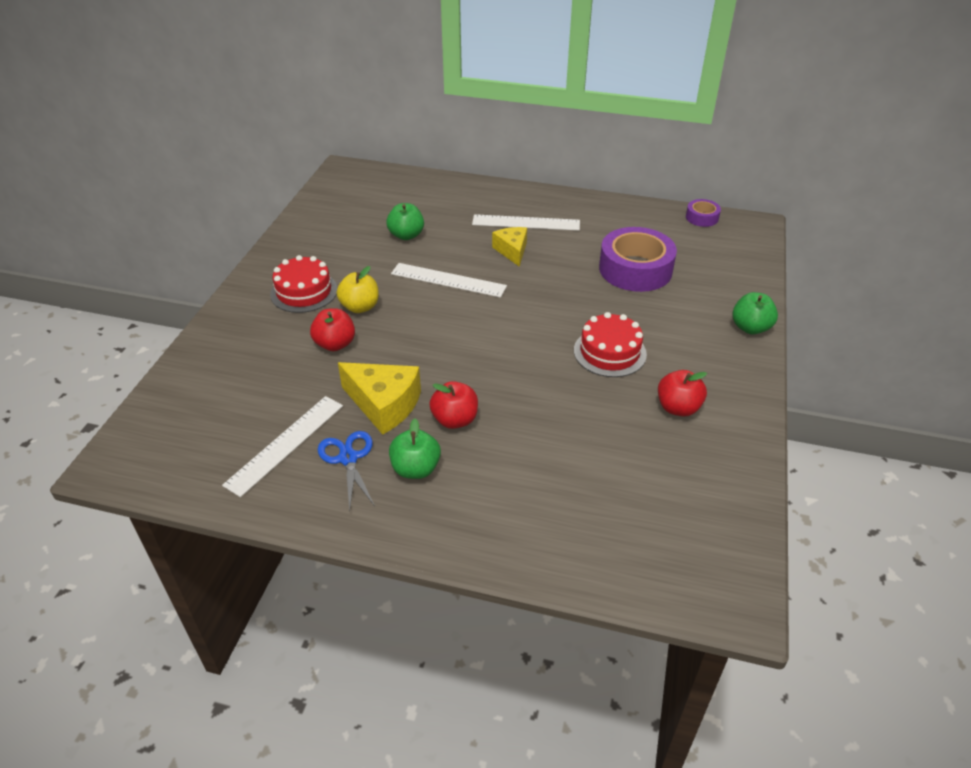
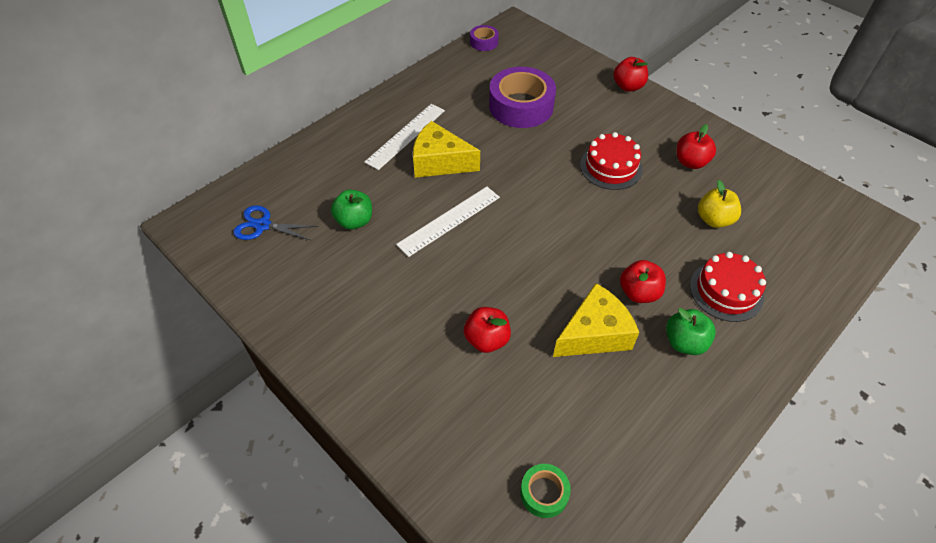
camera: 60 degrees left, 10 degrees up
white ruler [222,396,343,497] -> none
red cake [270,255,338,313] -> red cake moved to [690,252,766,322]
blue scissors [318,431,375,512] -> blue scissors moved to [233,205,318,240]
yellow apple [337,266,379,313] -> yellow apple moved to [698,180,741,228]
yellow cheese [492,227,527,267] -> yellow cheese [413,121,480,178], size x1.54
green apple [732,292,778,335] -> red apple [613,57,648,92]
none -> green tape [520,464,571,518]

